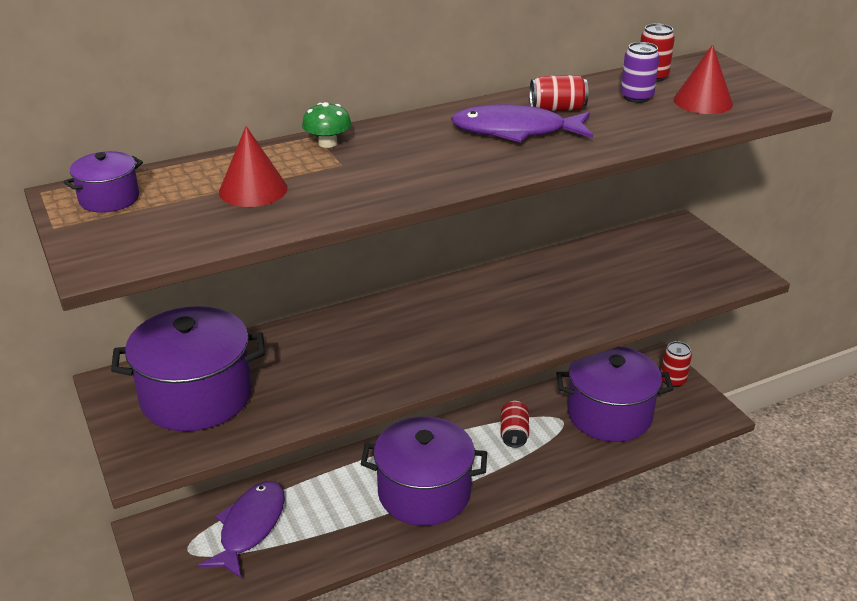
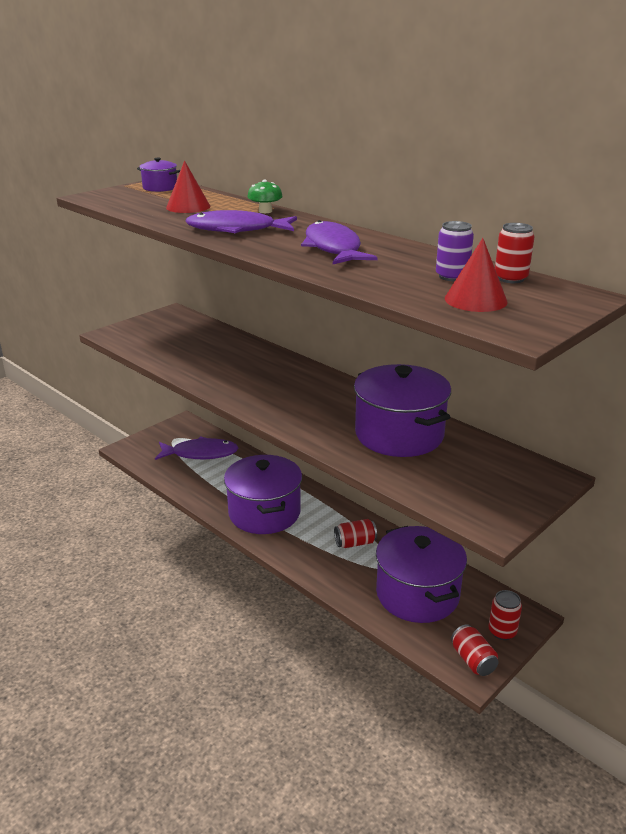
camera: 70 degrees right, 5 degrees down
purple pot [111,306,265,431] -> purple pot moved to [354,364,451,457]
red can [530,75,588,111] -> red can moved to [451,624,499,676]
none -> purple fish [185,210,297,233]

